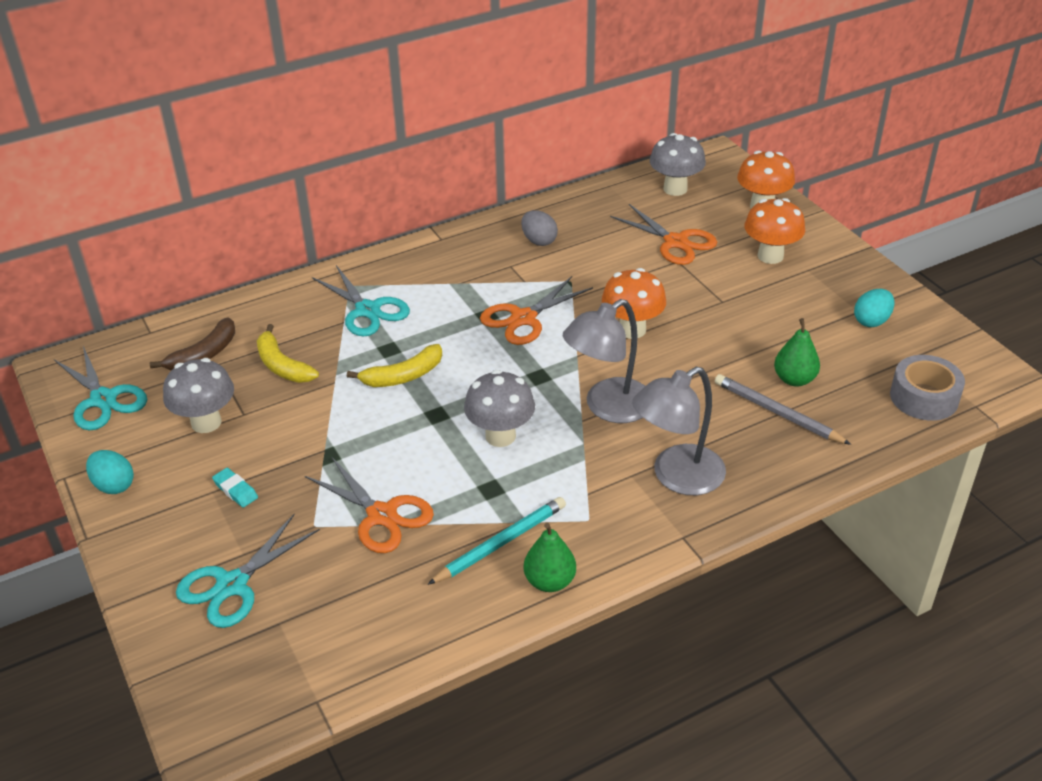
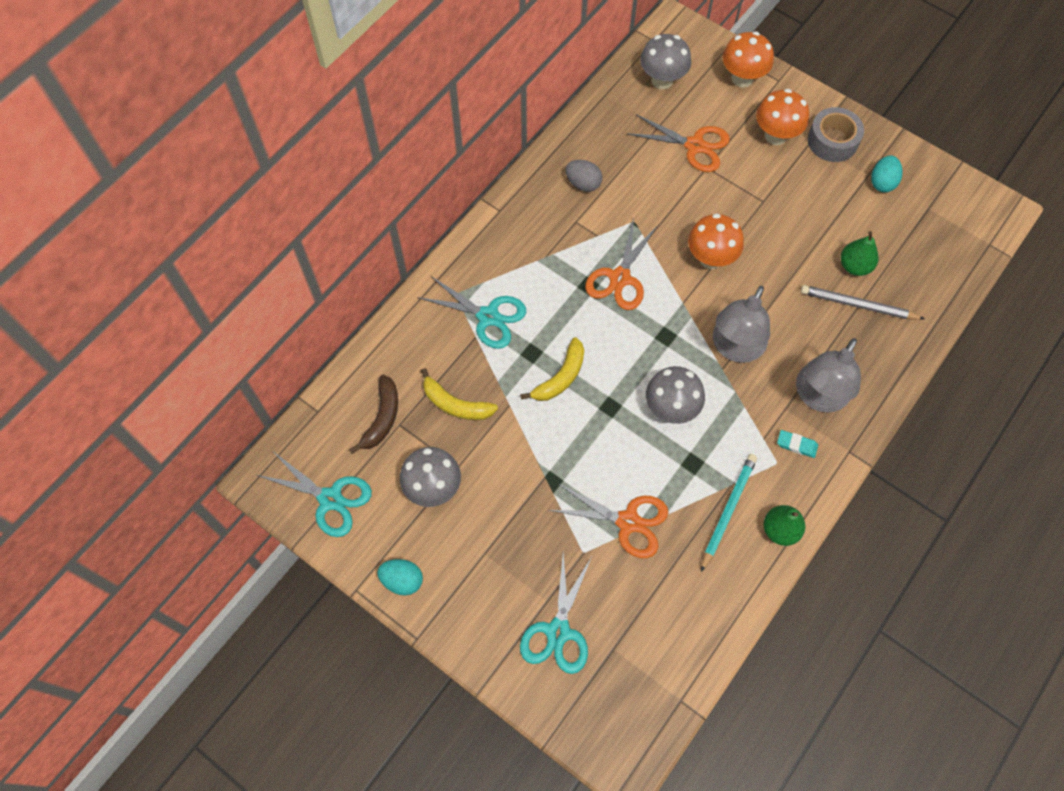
camera: 25 degrees left, 25 degrees up
turquoise eraser [212,468,258,508] -> turquoise eraser moved to [777,430,818,458]
grey tape [890,355,965,421] -> grey tape moved to [807,107,864,162]

